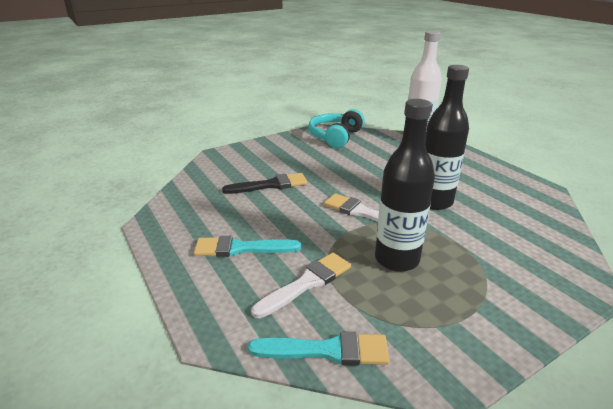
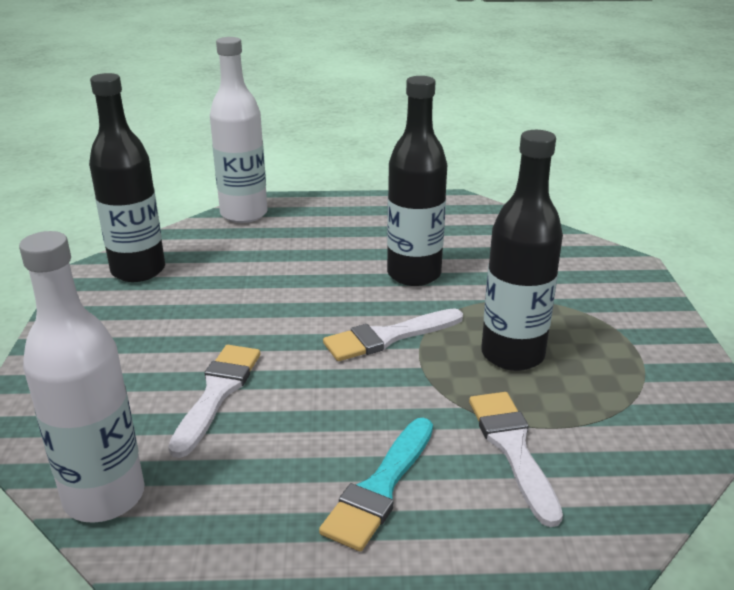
camera: 60 degrees left, 0 degrees up
black brush [222,173,307,194] -> white brush [168,345,260,458]
turquoise brush [248,332,390,366] -> none
turquoise headphones [309,109,365,148] -> black bottle [89,73,165,282]
none -> white bottle [19,231,145,523]

